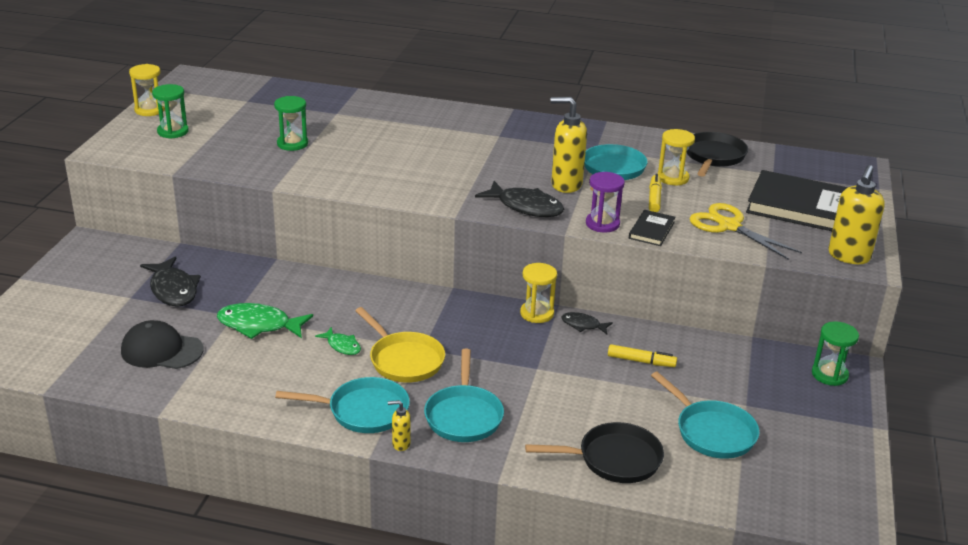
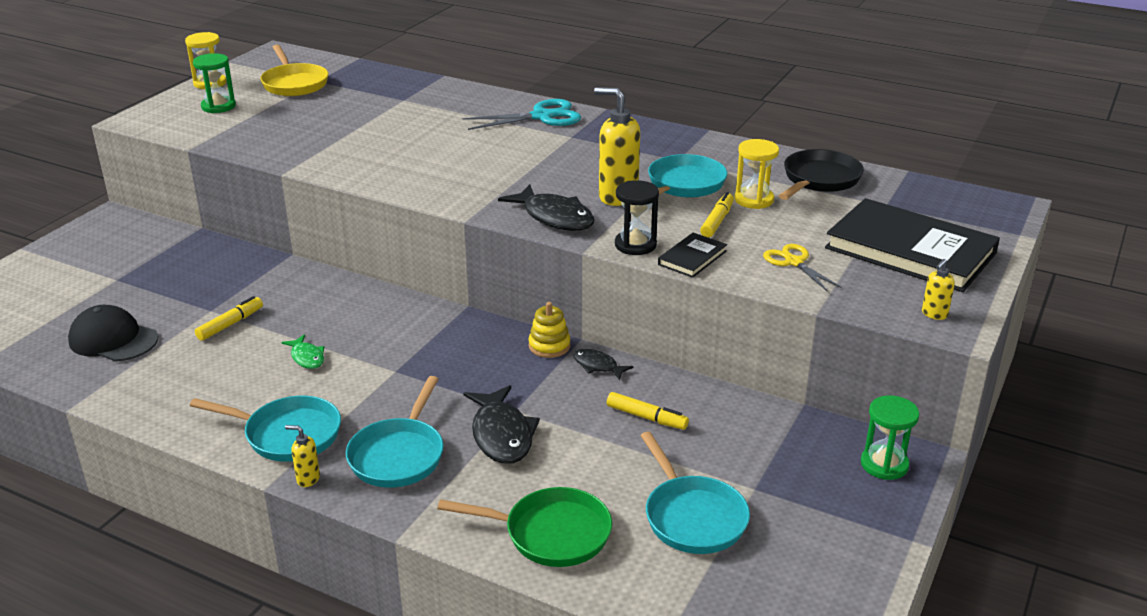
camera: 15 degrees right, 0 degrees up
black fish [140,256,201,307] -> black fish moved to [463,385,540,464]
green fish [217,303,313,339] -> yellow marker [195,296,263,341]
green hourglass [274,96,308,151] -> none
yellow pan [355,307,445,383] -> yellow pan moved to [260,45,328,96]
yellow hourglass [520,263,557,323] -> yellow stacking toy [528,302,571,358]
black pan [525,422,664,483] -> green pan [437,487,612,567]
purple hourglass [586,172,625,232] -> black hourglass [615,180,659,255]
yellow scissors [689,203,802,260] -> yellow scissors [763,244,842,292], size x0.63
yellow soap dispenser [828,165,885,264] -> yellow soap dispenser [922,259,955,320], size x0.48
none -> turquoise scissors [463,99,581,130]

